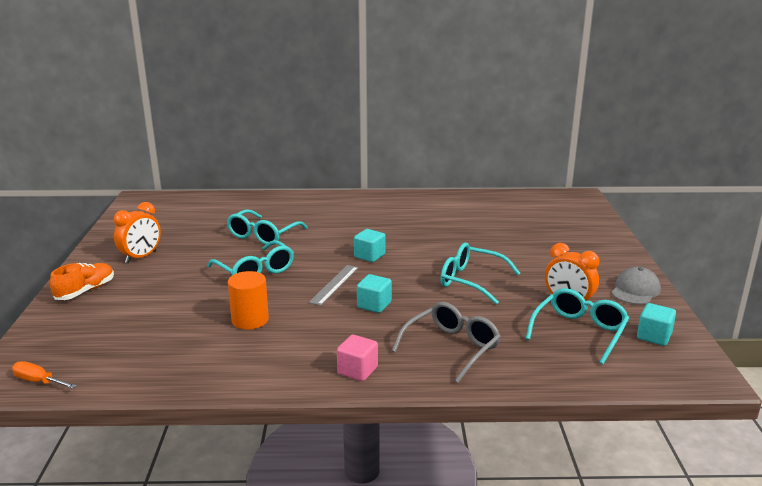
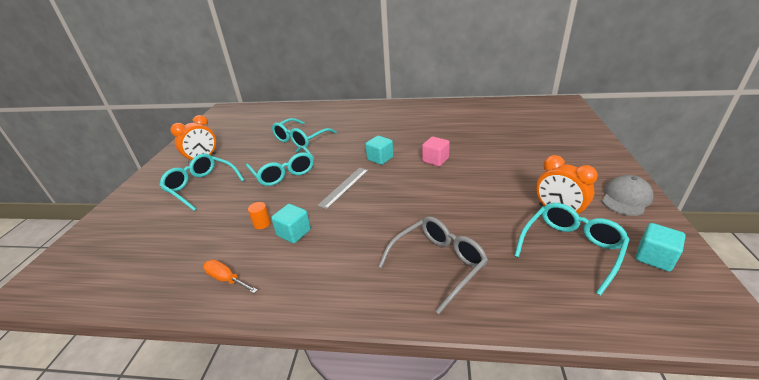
camera: 10 degrees right, 10 degrees up
orange screwdriver [12,361,77,389] -> orange screwdriver moved to [203,260,258,293]
orange shoe [50,263,114,300] -> none
orange cylinder [228,271,269,330] -> orange cylinder [248,202,271,229], size x0.53
pink cube [337,335,378,381] -> pink cube moved to [422,137,450,166]
turquoise cube [357,274,392,313] -> turquoise cube moved to [271,204,311,243]
turquoise glasses [440,243,520,304] -> turquoise glasses moved to [159,154,244,211]

